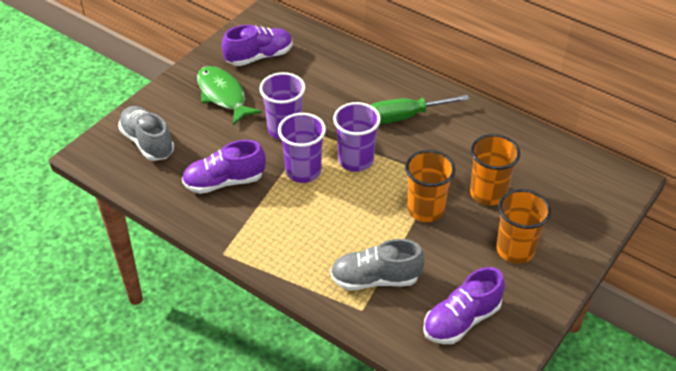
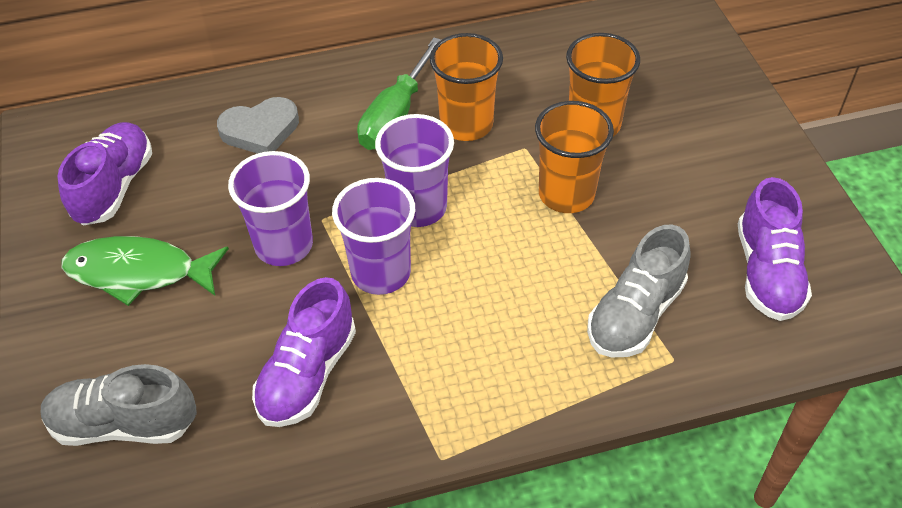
camera: 50 degrees left, 5 degrees up
orange cup [497,189,551,264] -> orange cup moved to [430,33,503,141]
none -> grey heart [217,97,299,154]

